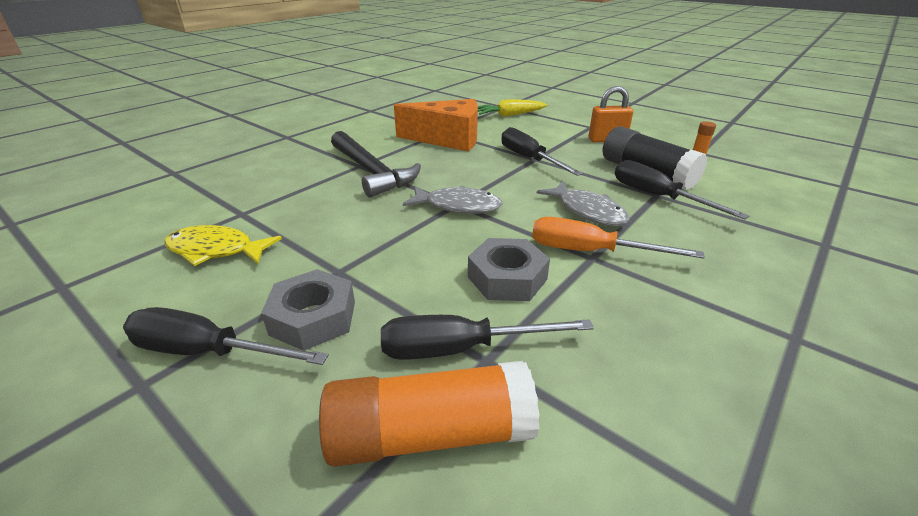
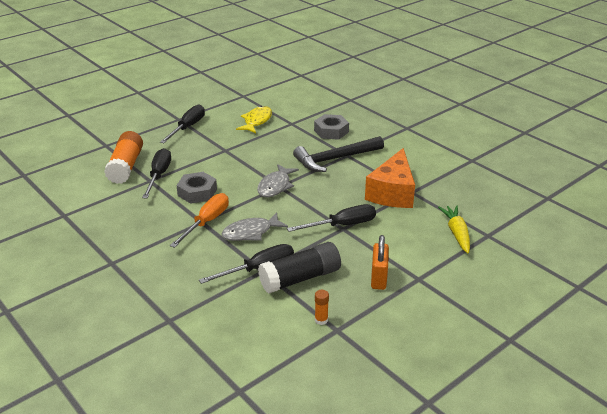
camera: 100 degrees right, 0 degrees up
grey nut [261,269,355,351] -> grey nut moved to [314,114,349,140]

